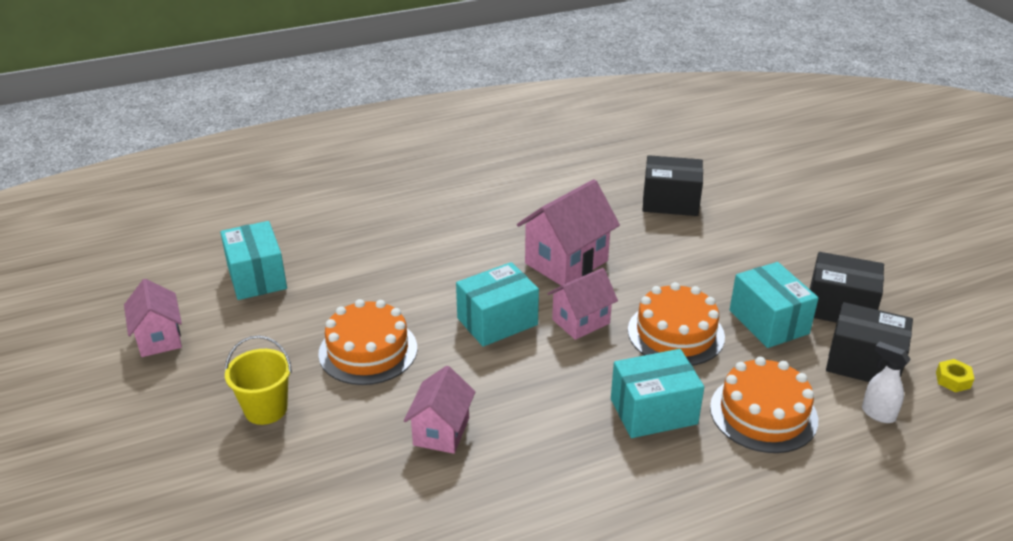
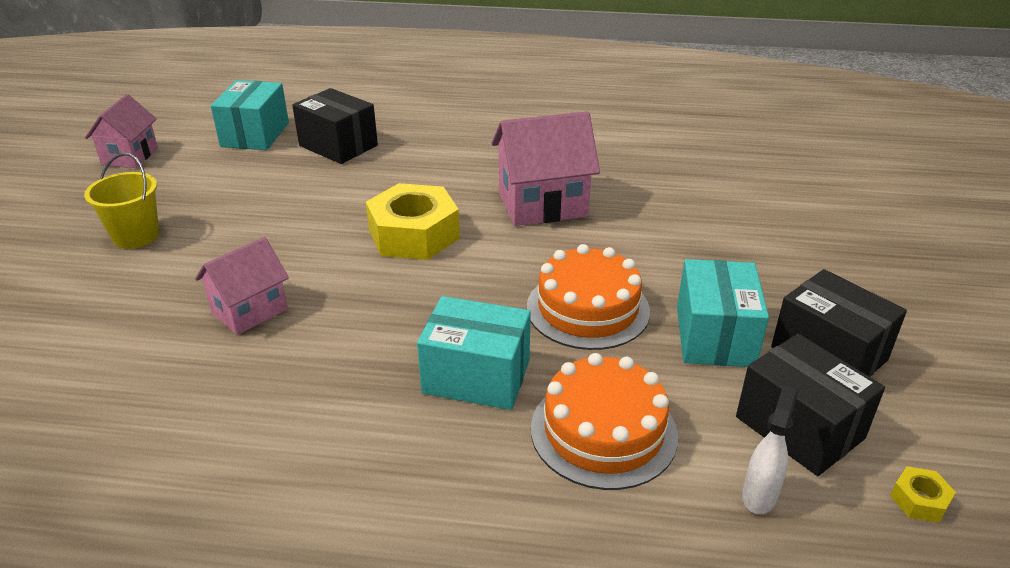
camera: 30 degrees right, 0 degrees up
orange cake [318,299,417,385] -> none
turquoise box [456,262,539,347] -> yellow nut [366,183,460,260]
pink house [547,268,618,340] -> none
black box [643,155,703,216] -> black box moved to [292,88,378,164]
white spray bottle [862,341,911,423] -> white spray bottle turned 45 degrees clockwise [742,385,798,514]

